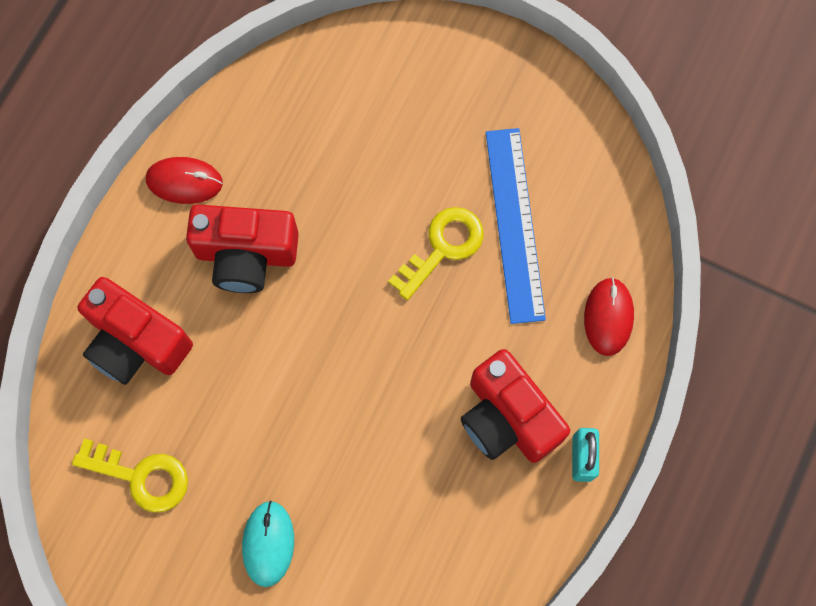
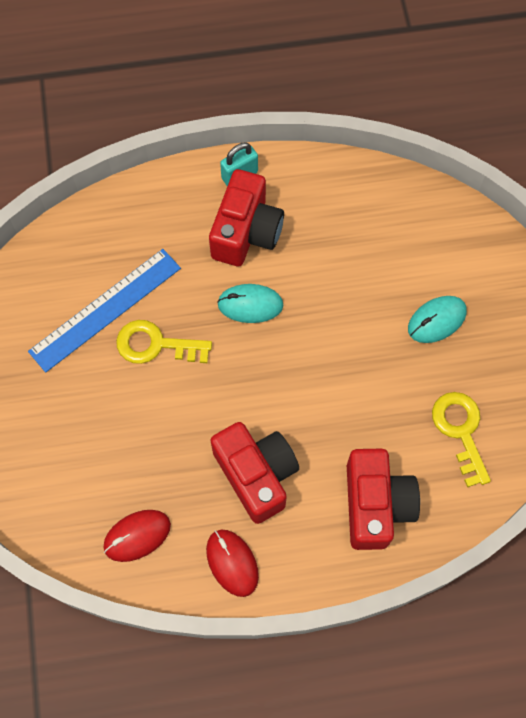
camera: 125 degrees left, 5 degrees down
red mouse [584,277,634,356] -> red mouse moved to [103,510,171,562]
none -> turquoise mouse [217,284,284,323]

